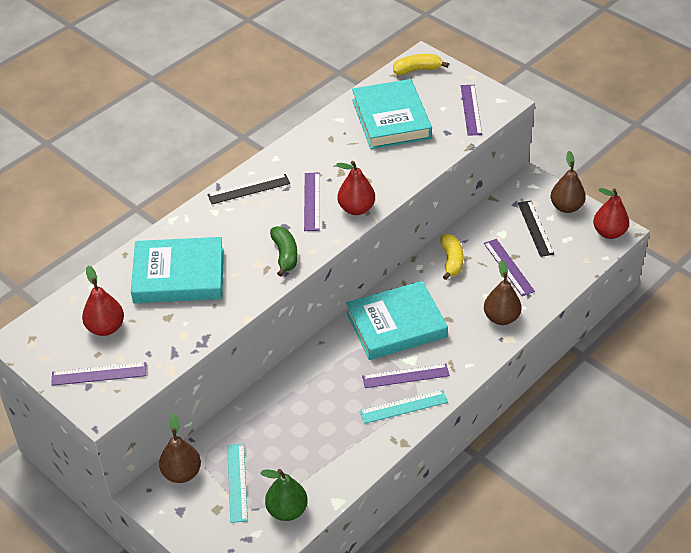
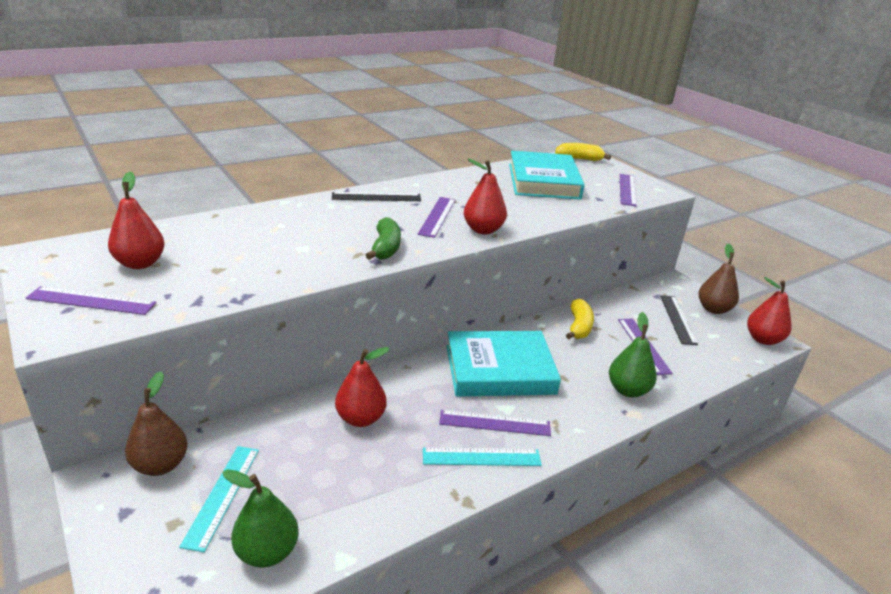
camera: 10 degrees right, 15 degrees down
turquoise book [131,237,223,303] -> none
brown pear [484,260,522,325] -> green pear [609,312,657,397]
none -> red pear [335,347,390,427]

